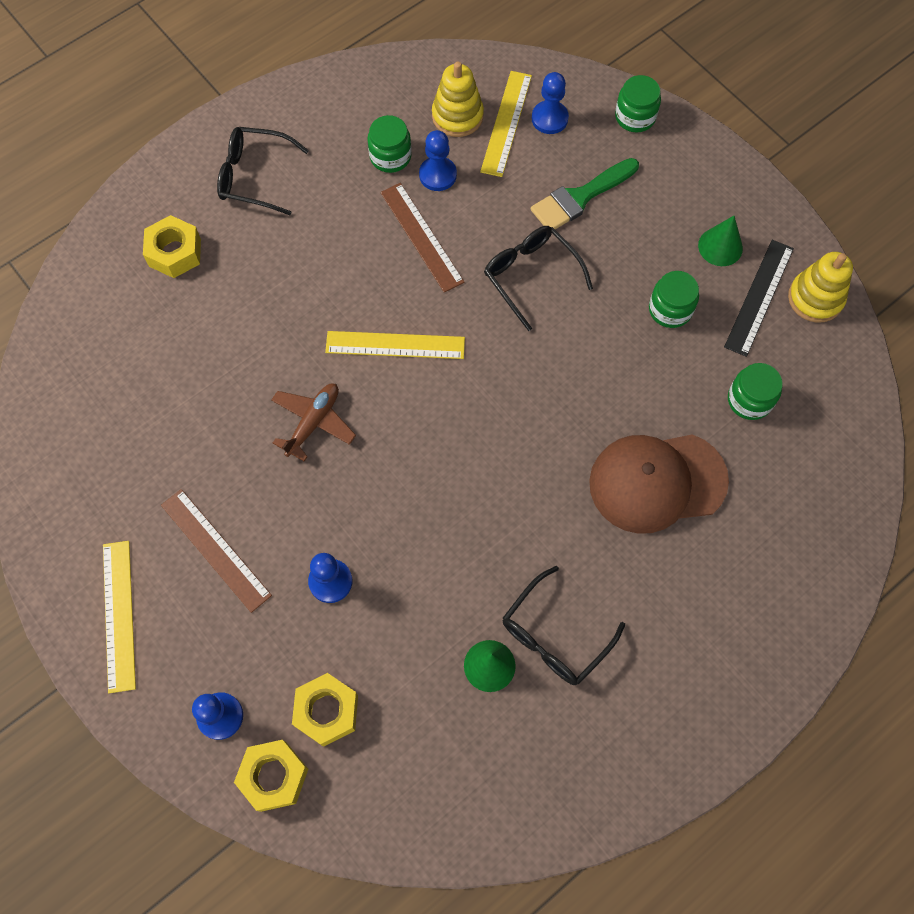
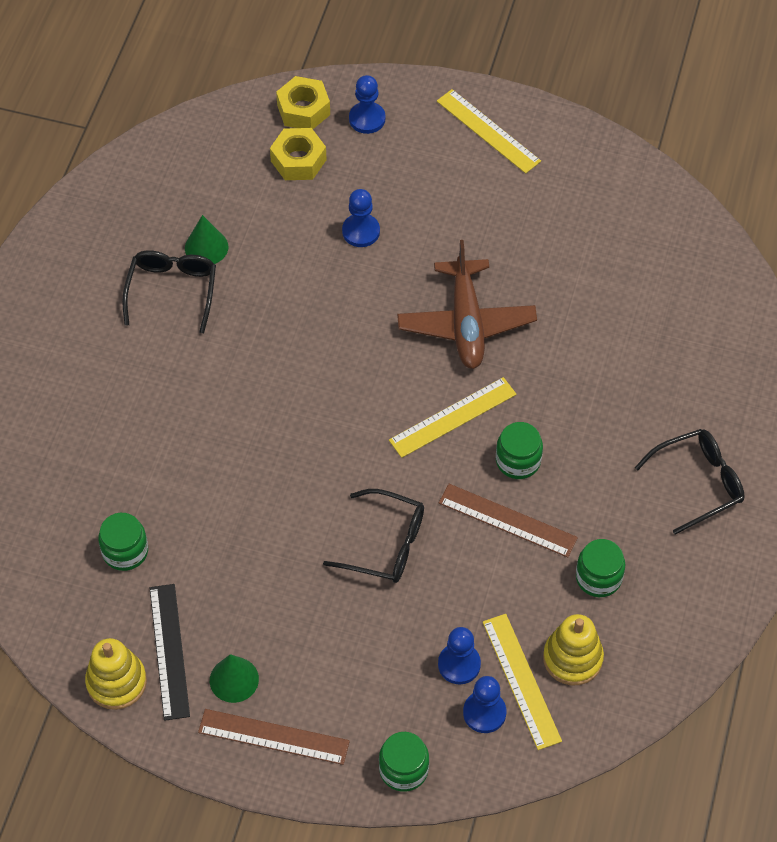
camera: 145 degrees right, 10 degrees down
yellow nut [143,215,201,278] -> none
brown ruler [161,489,272,613] -> brown ruler moved to [198,709,350,765]
brown plane [271,384,356,461] -> brown plane [397,240,537,369], size x1.57
blue pawn [419,130,457,191] -> blue pawn moved to [438,627,481,684]
green brush [531,158,639,229] -> none
brown cap [589,434,729,534] -> none
green jar [649,271,699,328] -> green jar moved to [496,422,543,479]

